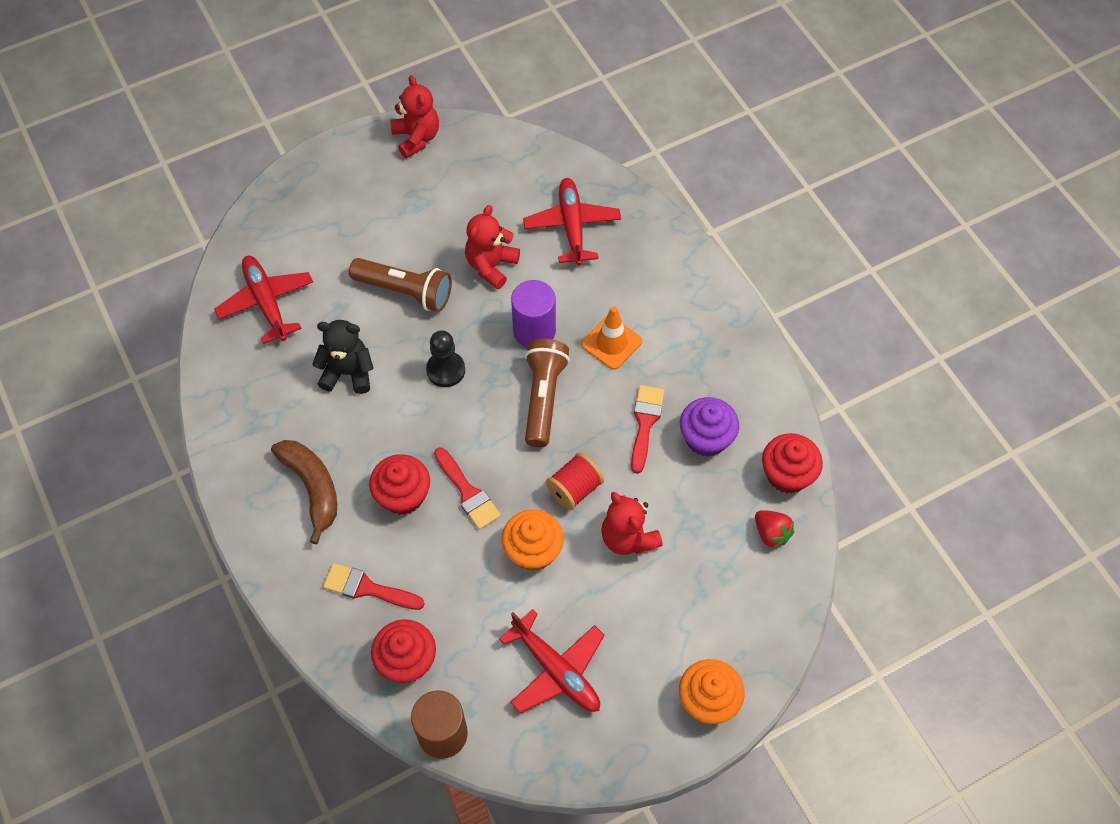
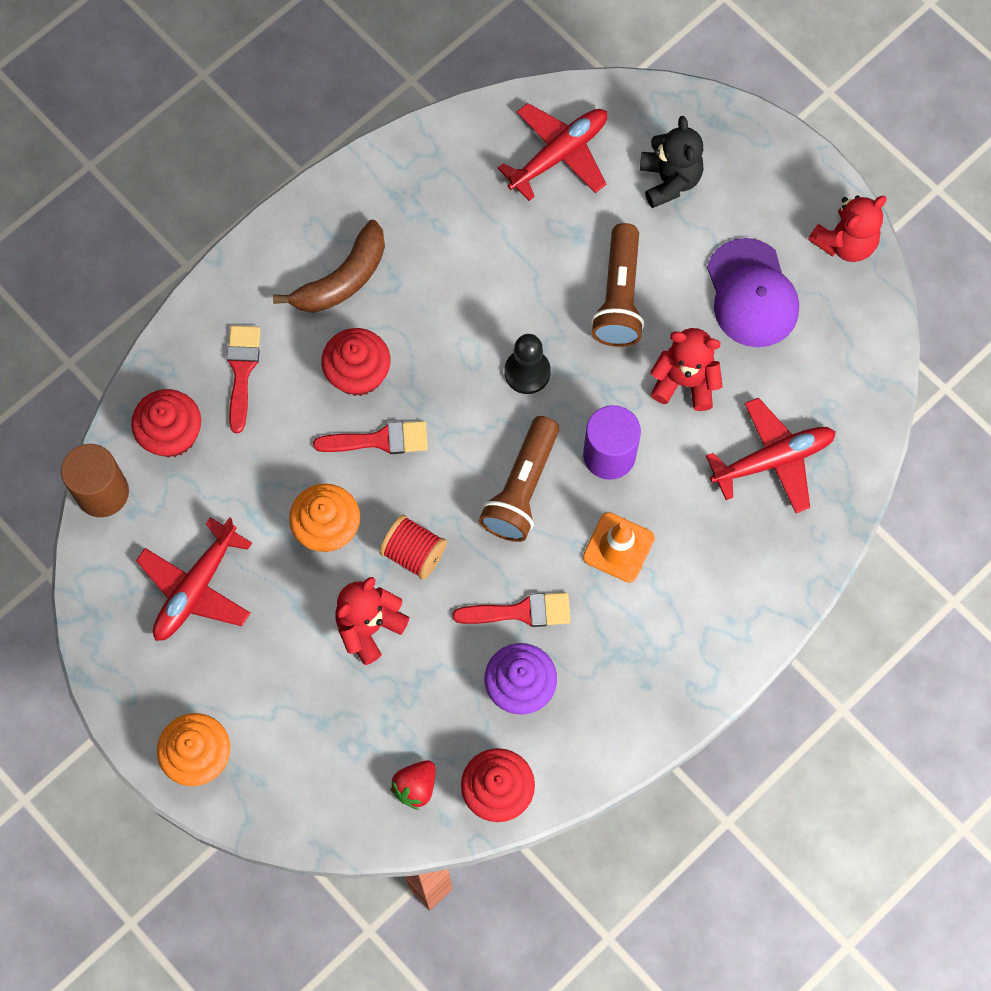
camera: 75 degrees right, 10 degrees up
black teddy bear [312,320,374,394] -> black teddy bear moved to [640,116,704,208]
red brush [434,448,501,530] -> red brush turned 135 degrees counterclockwise [313,421,428,454]
brown flashlight [525,339,570,447] -> brown flashlight turned 120 degrees clockwise [479,416,559,542]
none -> purple cap [707,238,799,347]

